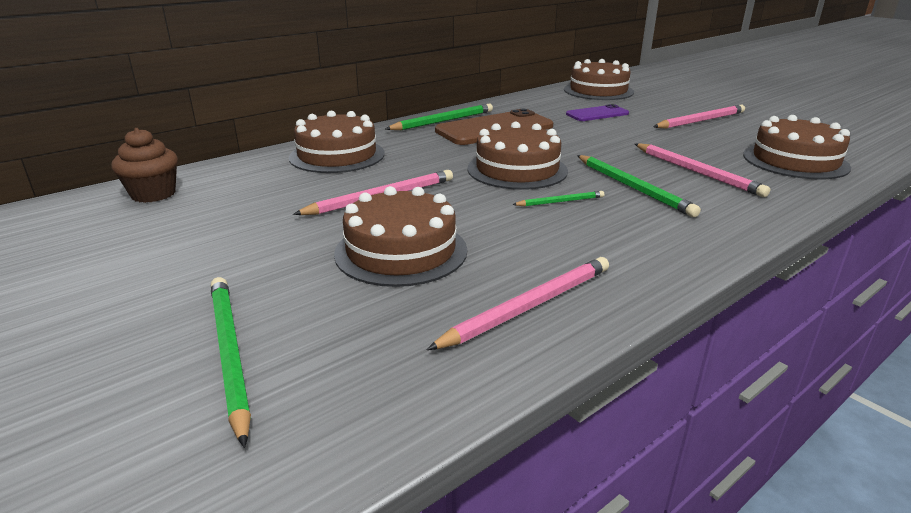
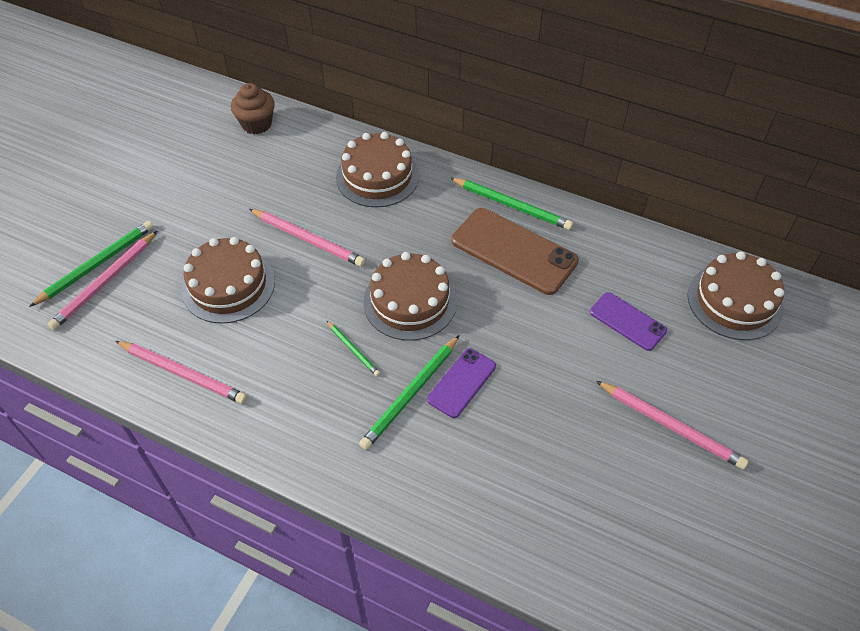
camera: 65 degrees right, 25 degrees up
pink pencil [635,143,770,197] -> pink pencil moved to [48,231,157,330]
brown cake [743,115,851,179] -> none
none -> purple phone [427,348,496,418]

